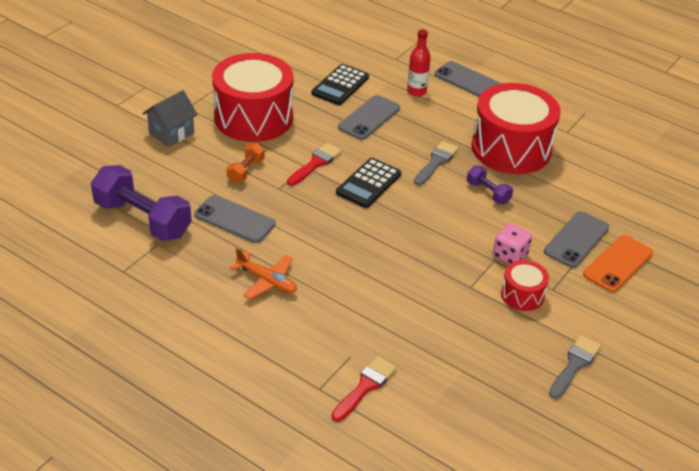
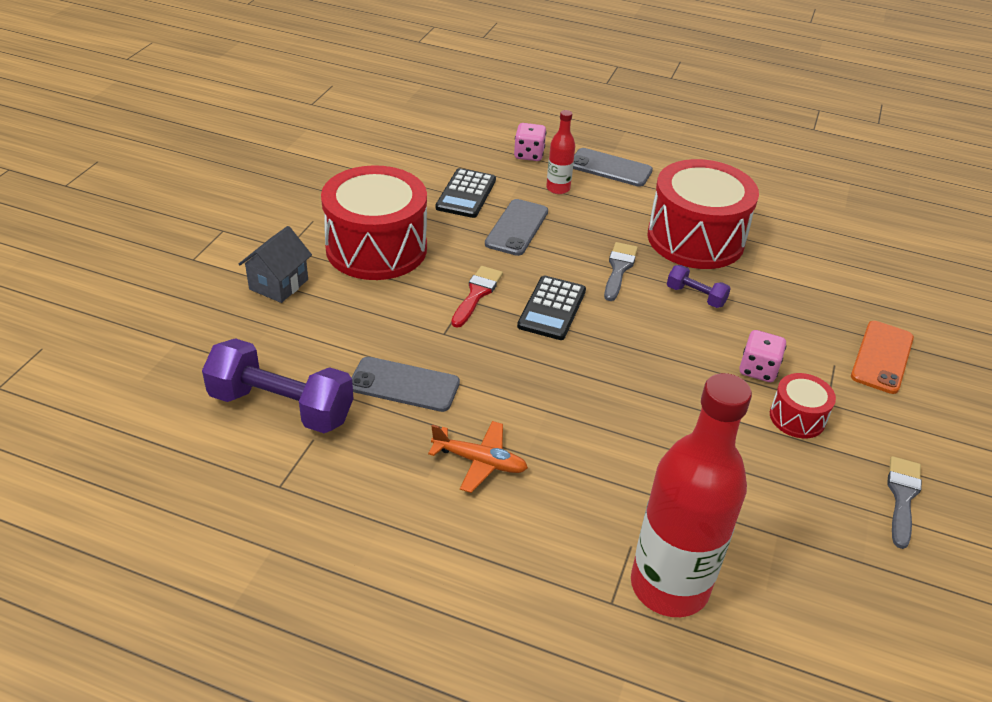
camera: 15 degrees left, 0 degrees up
orange dumbbell [227,143,265,183] -> none
red brush [331,356,397,422] -> red bottle [631,373,752,617]
grey phone [544,211,609,268] -> none
none -> pink dice [514,123,546,161]

